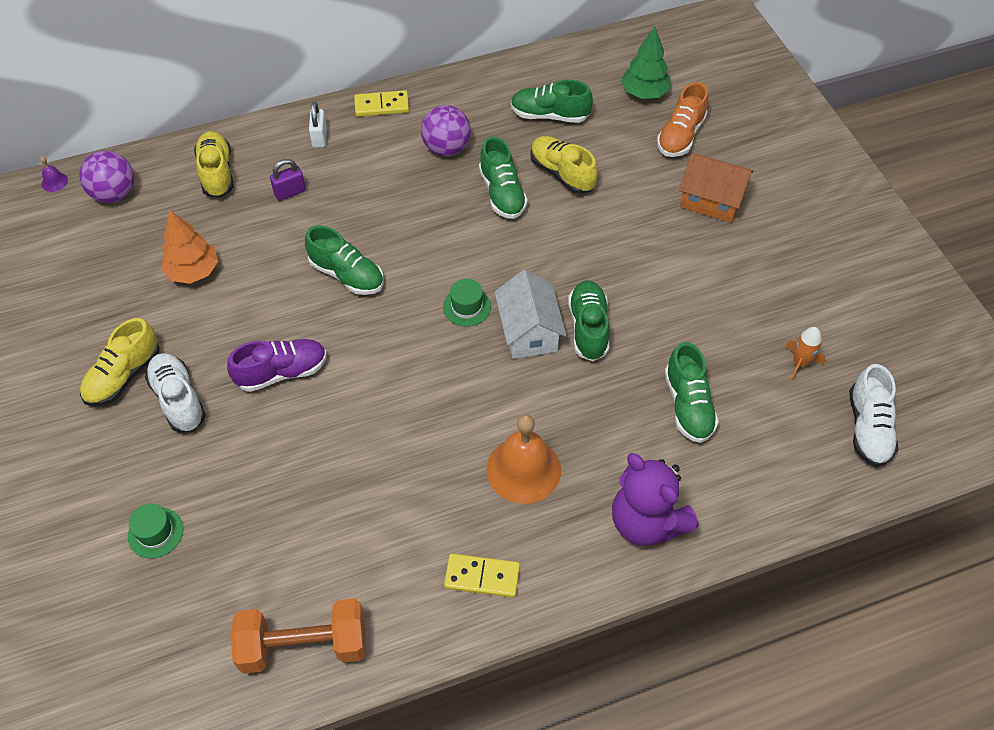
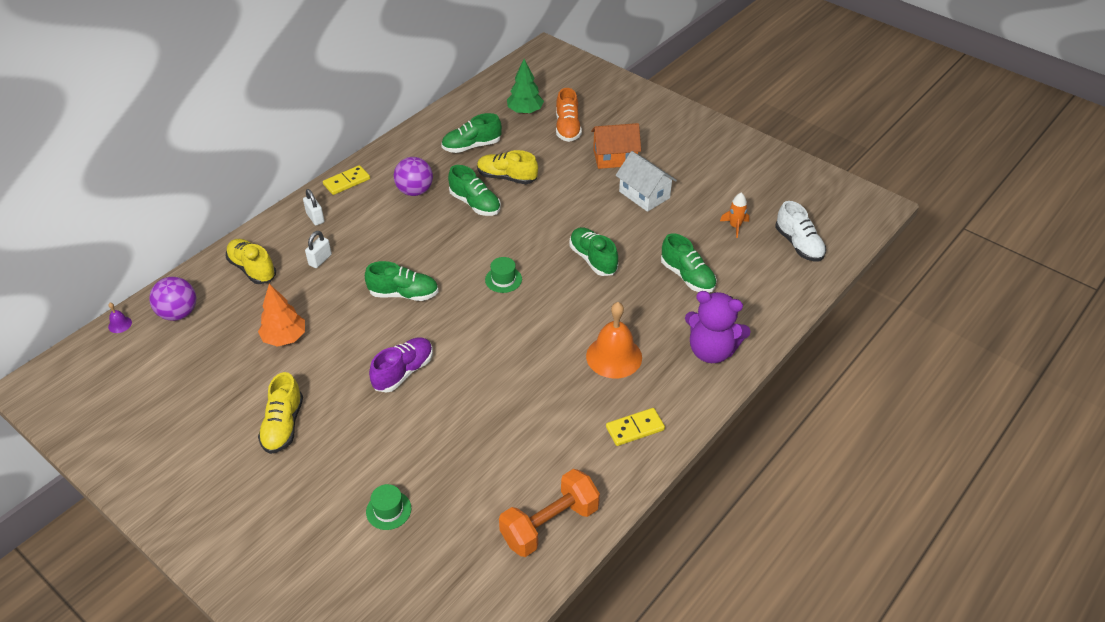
camera: 30 degrees left, 10 degrees down
white shoe [145,353,206,433] -> none
purple padlock [270,159,306,201] -> white padlock [305,231,332,268]
white house [495,270,566,359] -> white house moved to [615,151,677,212]

